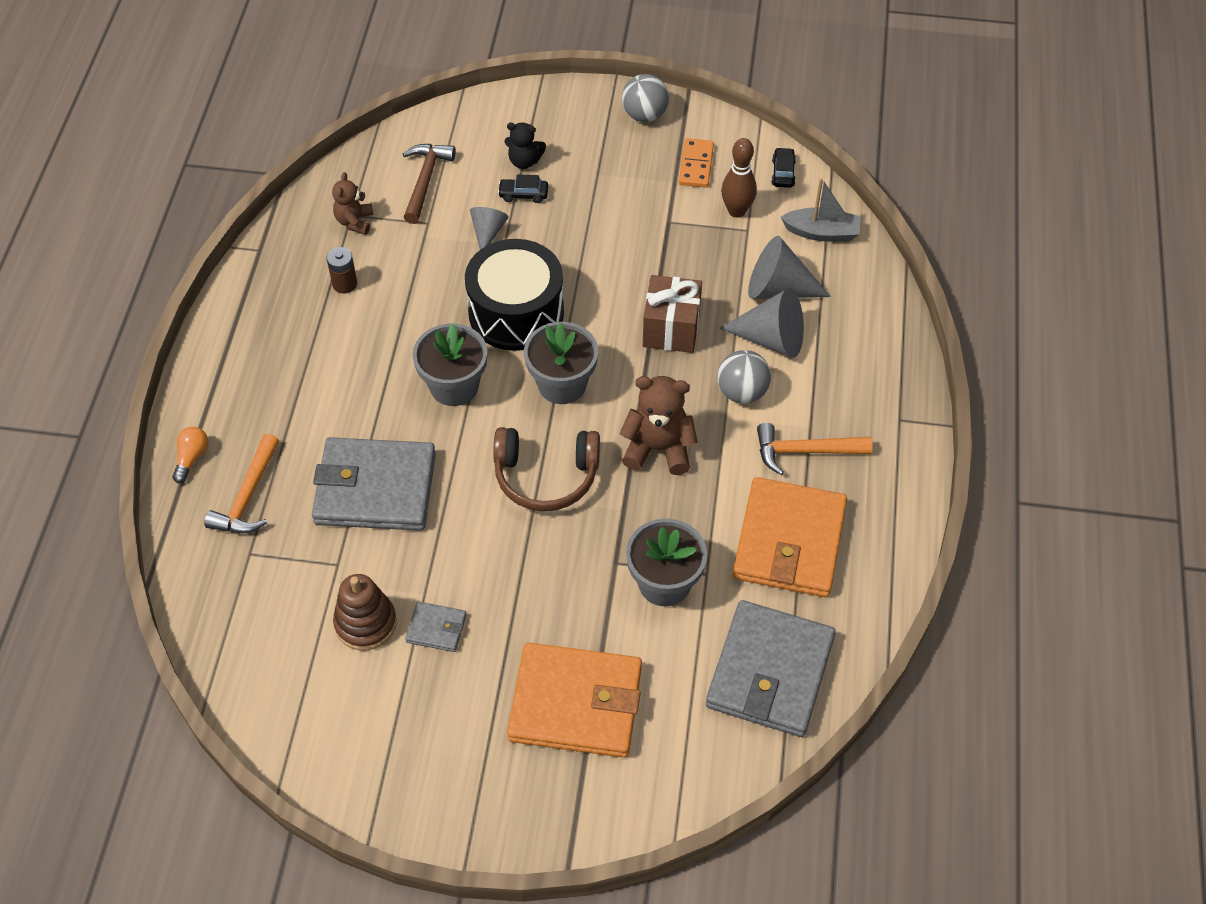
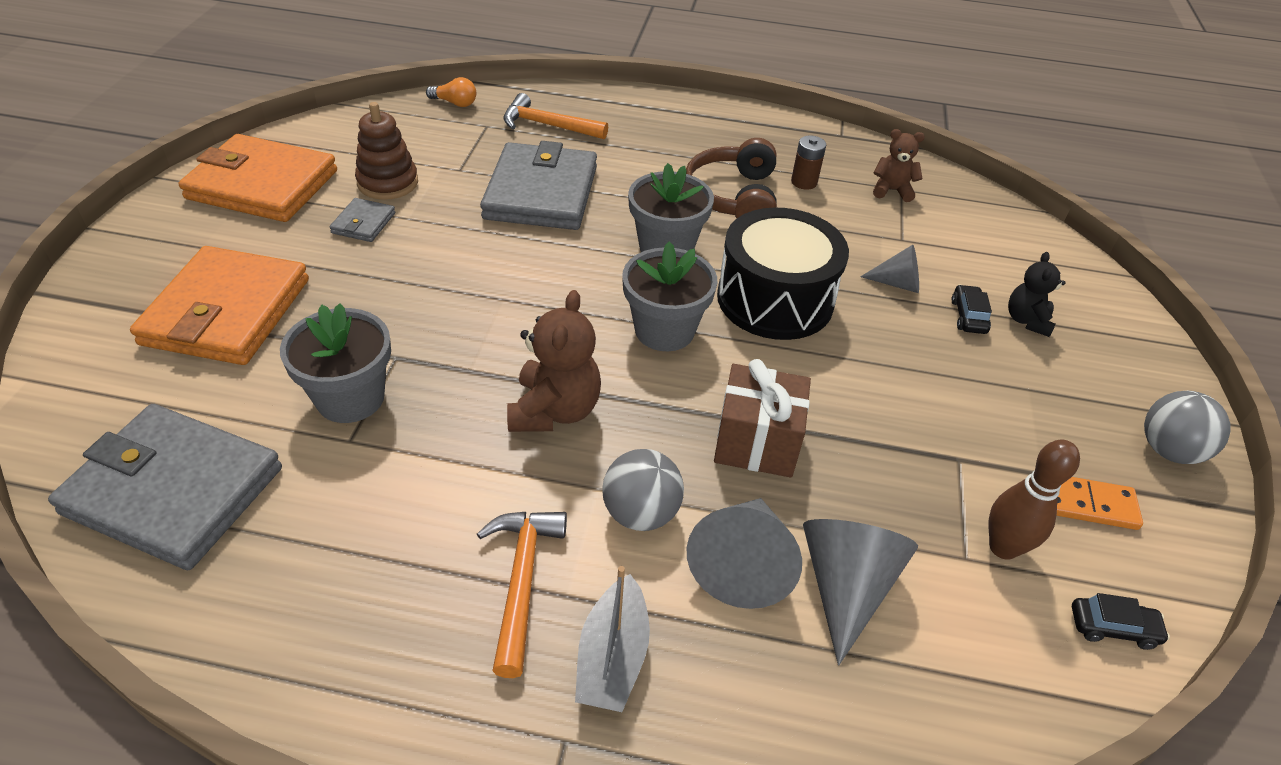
camera: 90 degrees right, 10 degrees down
orange light bulb [172,427,208,483] -> orange light bulb moved to [426,77,476,107]
brown hammer [403,144,456,224] -> none
brown headphones [493,427,600,511] -> brown headphones moved to [686,138,777,218]
orange wallet [733,477,847,597] -> orange wallet moved to [178,134,337,222]
grey boat [781,178,861,241] -> grey boat moved to [575,566,650,712]

